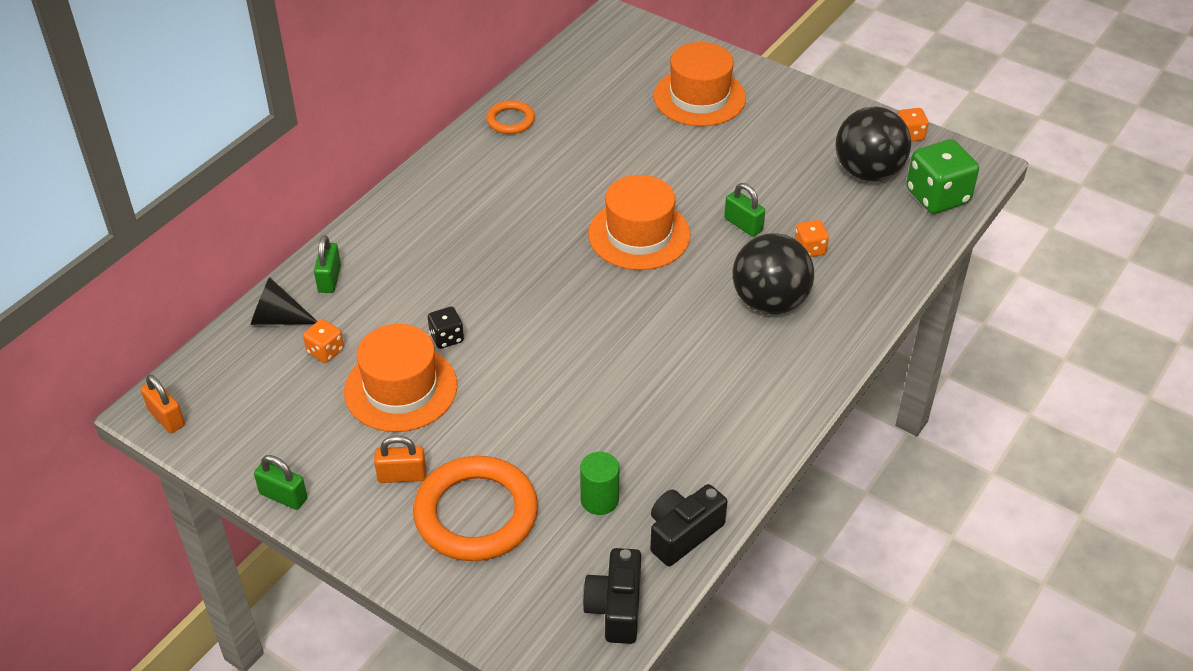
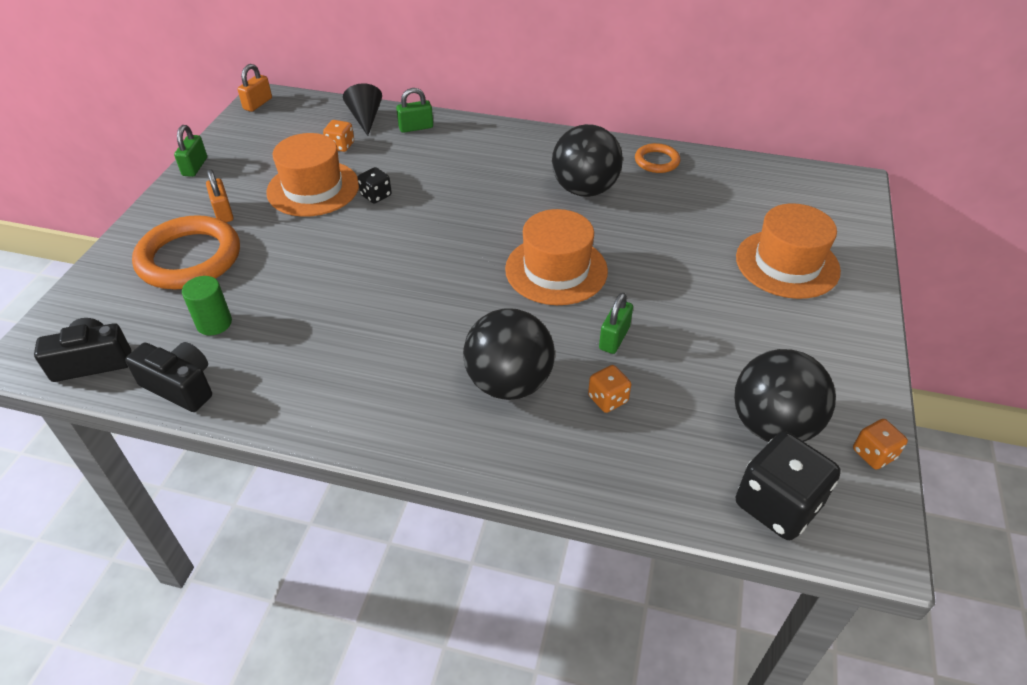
camera: 70 degrees right, 0 degrees up
green dice [906,139,979,214] -> black dice [735,431,841,540]
none -> black ball [552,124,623,197]

